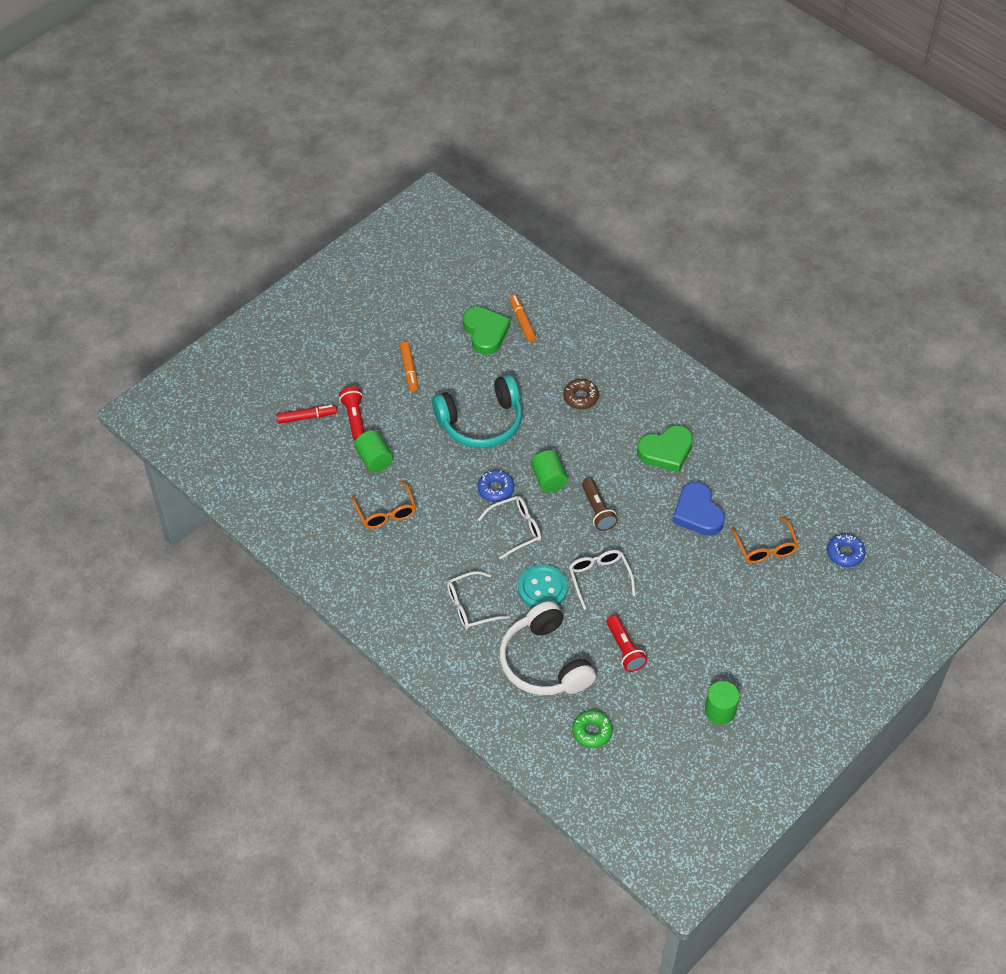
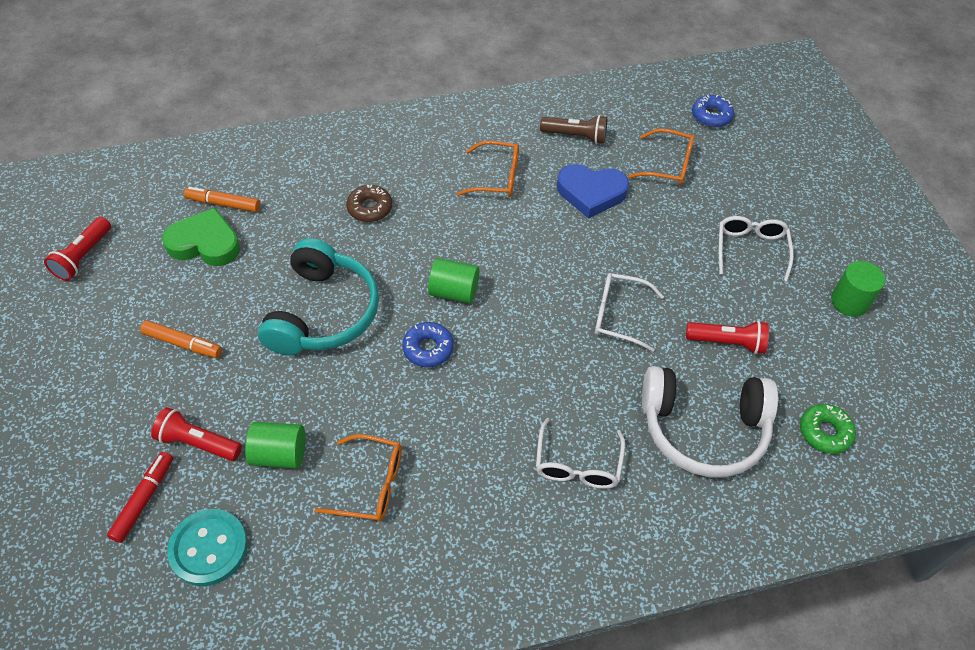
camera: 60 degrees left, 0 degrees up
white glasses [478,496,541,559] -> white glasses moved to [719,216,794,281]
turquoise button [518,564,568,608] -> turquoise button moved to [167,509,248,586]
brown flashlight [582,478,618,531] -> brown flashlight moved to [540,115,607,144]
green heart [637,425,693,472] -> orange glasses [457,141,519,197]
none -> red flashlight [44,217,111,281]

